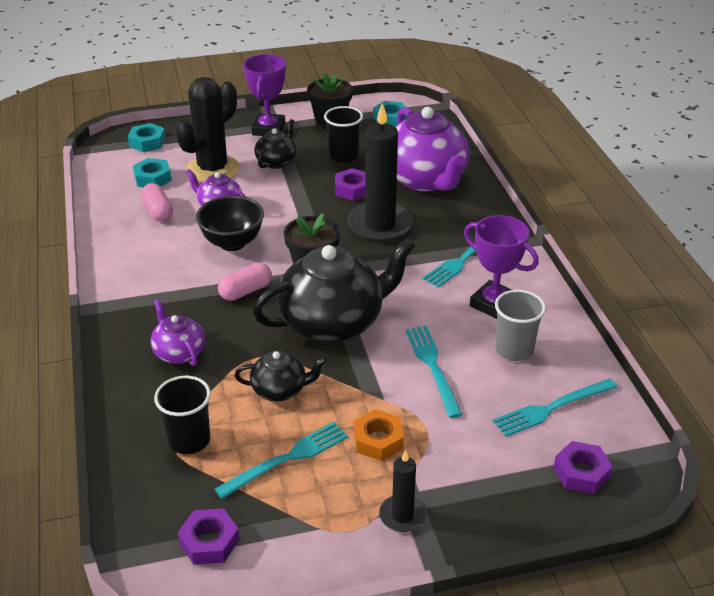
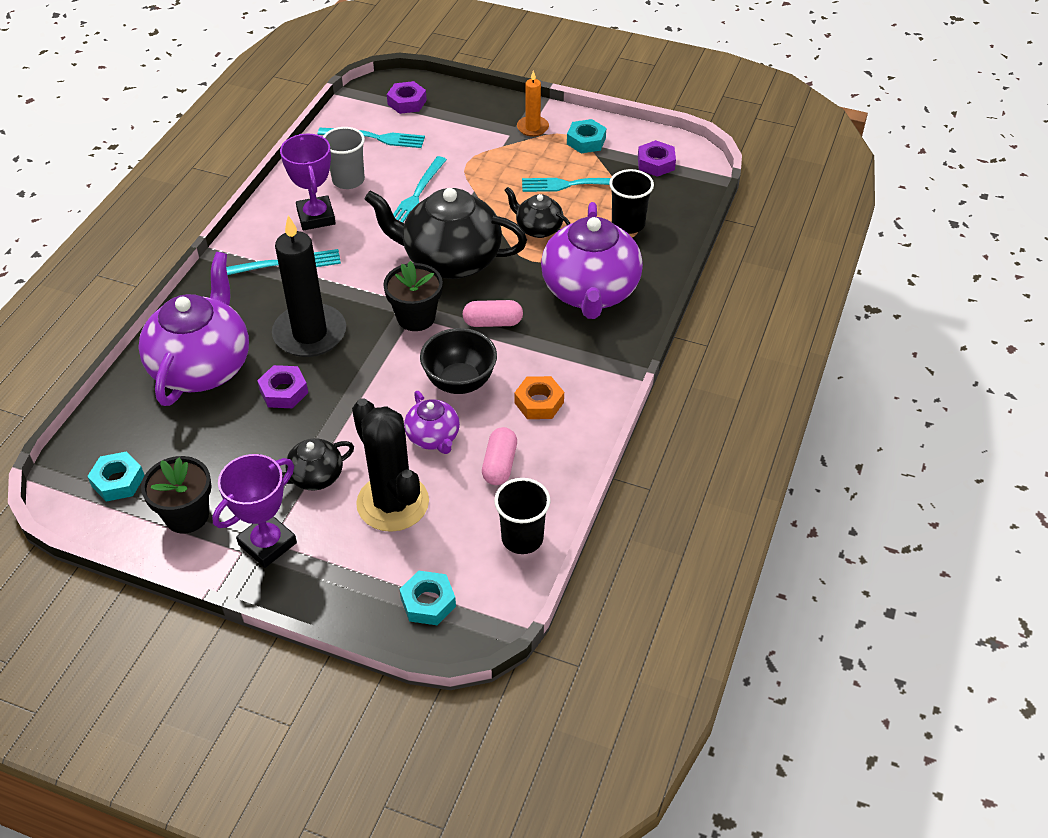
camera: 145 degrees left, 10 degrees up
turquoise nut [133,158,172,187] -> turquoise nut moved to [567,119,606,153]
purple teapot [151,299,205,366] -> purple teapot [541,202,643,319], size x2.02
black cactus [176,77,239,183] -> black cactus turned 75 degrees clockwise [352,398,429,532]
black cup [324,106,363,163] -> black cup moved to [494,478,551,554]
orange nut [354,409,404,461] -> orange nut moved to [514,376,564,419]
black candle [379,450,426,532] -> orange candle [517,70,549,137]

